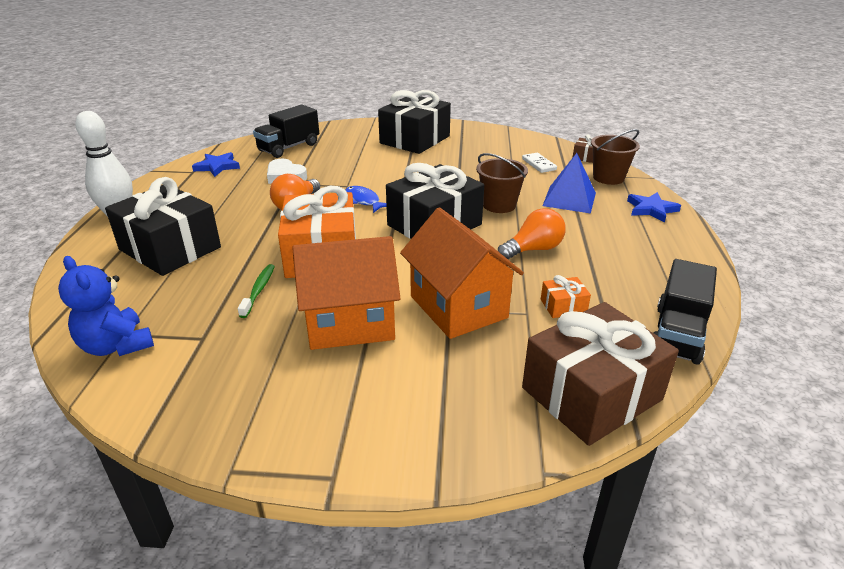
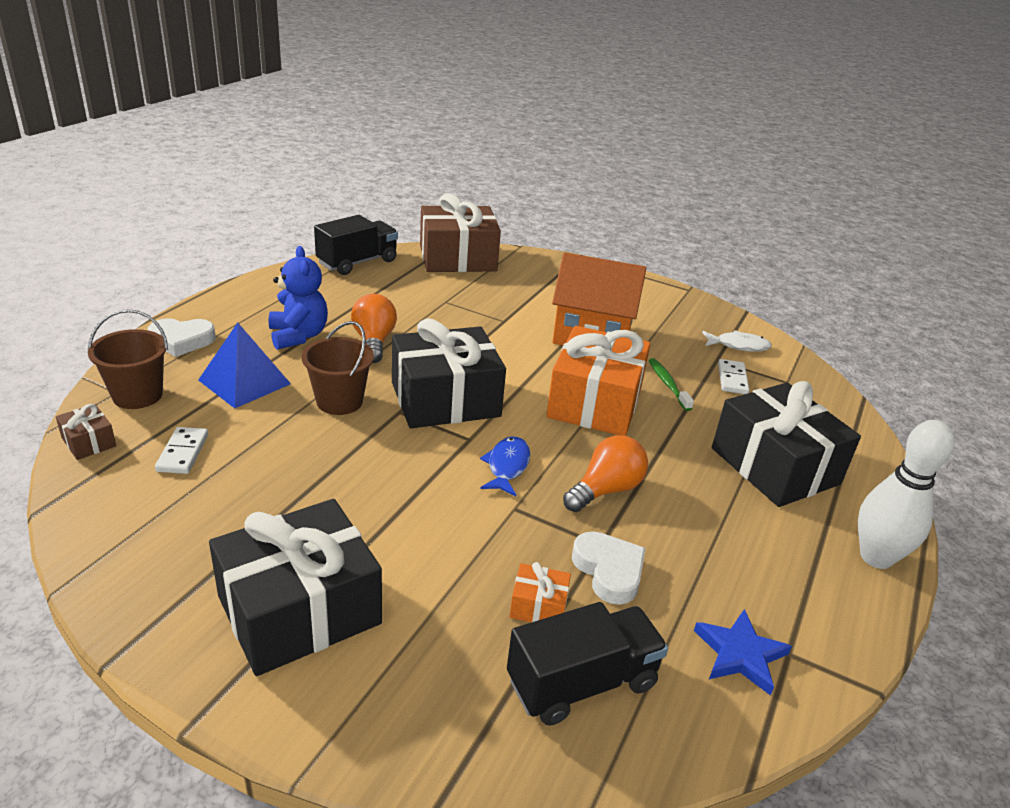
camera: 160 degrees left, 0 degrees up
blue teddy bear [58,256,154,356] -> blue teddy bear moved to [269,246,328,350]
green toothbrush [238,264,275,318] -> green toothbrush turned 135 degrees clockwise [649,358,694,411]
blue fish [345,186,387,213] -> blue fish turned 150 degrees counterclockwise [480,436,530,496]
orange house [400,208,524,339] -> none
orange light bulb [498,208,566,260] -> orange light bulb turned 90 degrees clockwise [351,294,397,363]
orange gift [541,275,591,318] -> orange gift moved to [510,562,571,622]
blue star [627,192,681,223] -> white heart [148,318,216,357]
none -> white fish [702,330,772,352]
none -> white domino [718,359,749,394]

